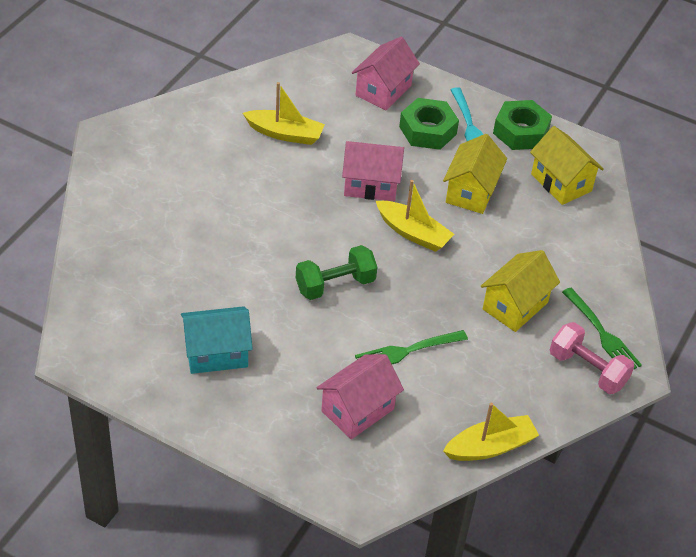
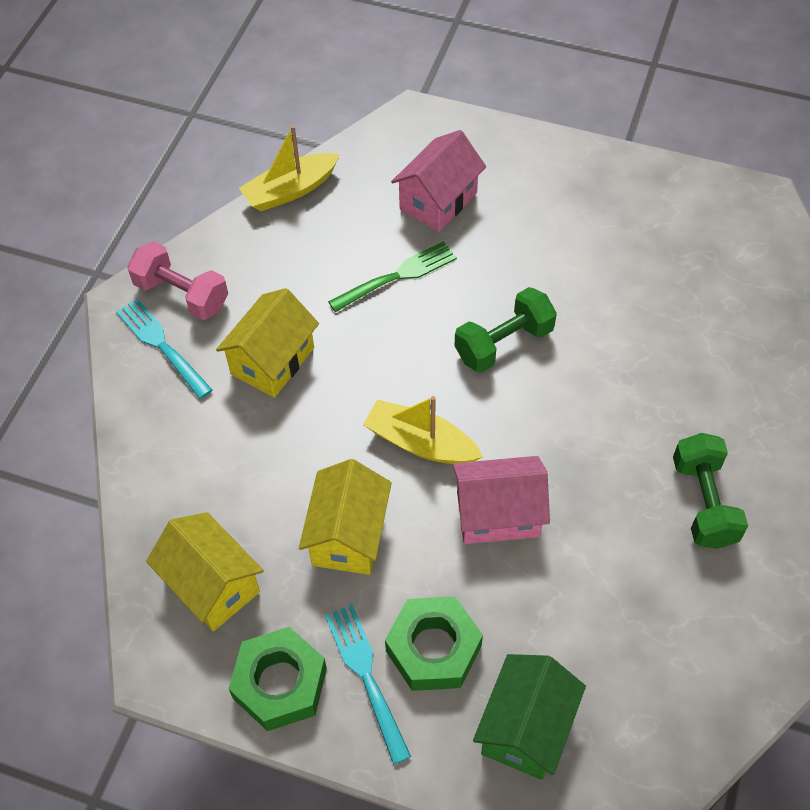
camera: 175 degrees right, 10 degrees up
turquoise house [181,306,253,374] -> none
yellow boat [243,82,325,145] -> none
pink house [352,37,420,110] -> green house [473,654,586,780]
green fork [562,288,642,369] -> turquoise fork [116,299,212,399]
none -> green dumbbell [673,433,748,549]

